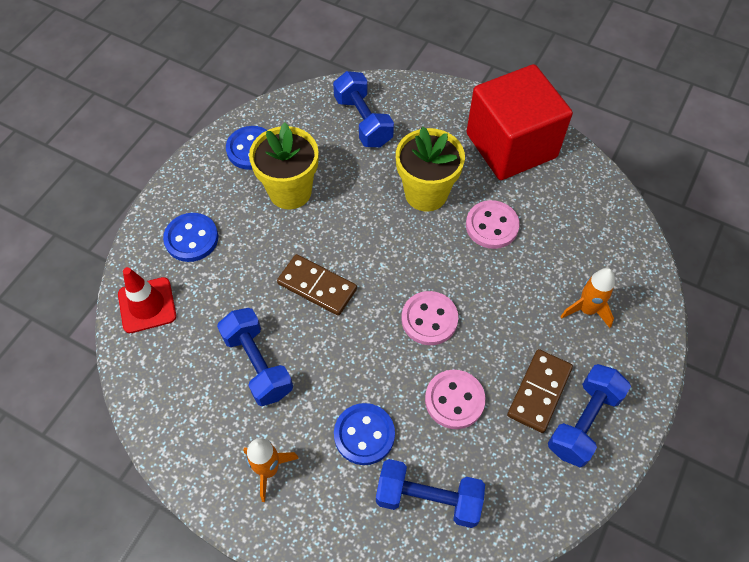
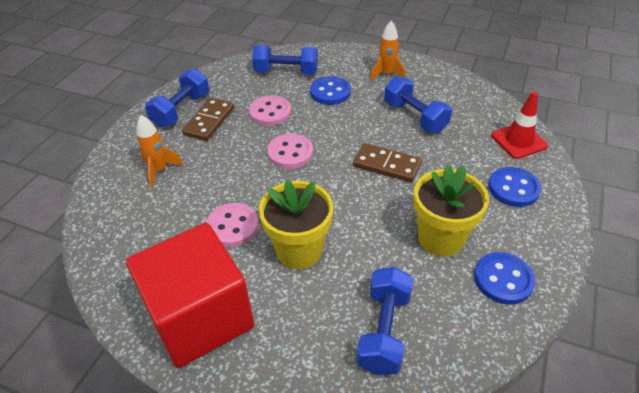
camera: 175 degrees right, 15 degrees down
blue dumbbell [333,71,394,147] -> blue dumbbell turned 45 degrees clockwise [357,267,413,375]

